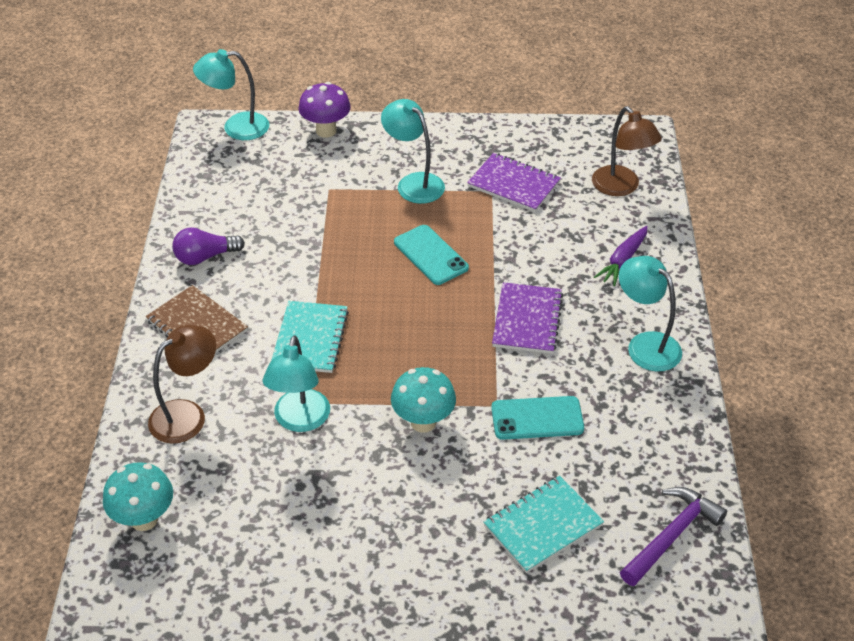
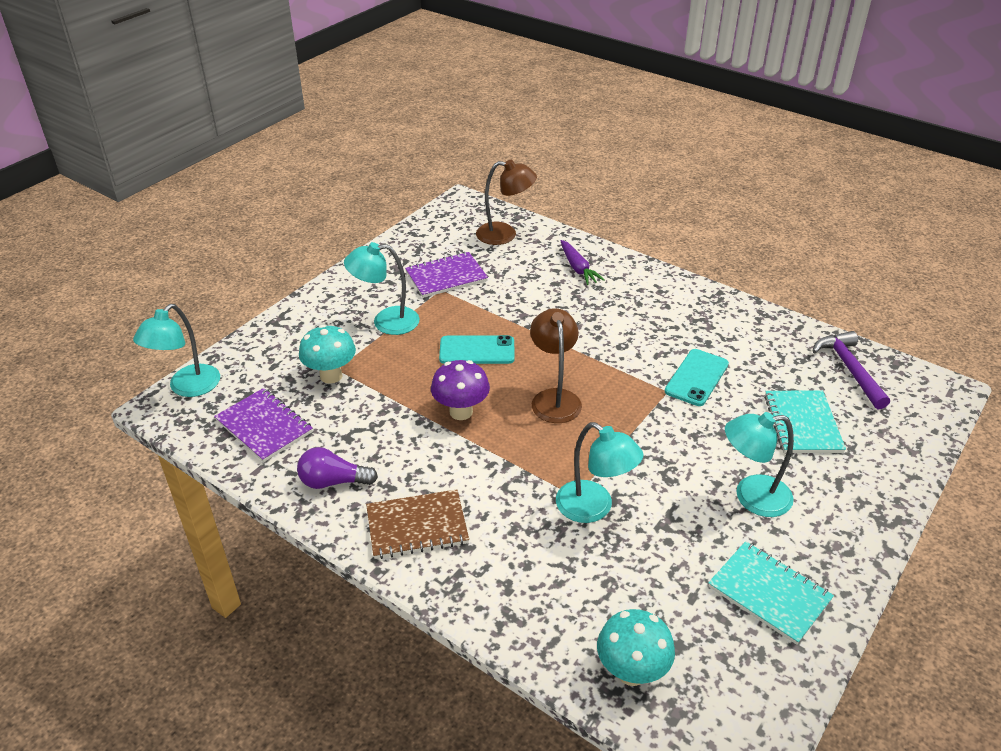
camera: 55 degrees left, 5 degrees down
brown lamp [148,325,216,443] -> brown lamp moved to [530,308,582,423]
purple light bulb [172,227,245,265] -> purple light bulb turned 75 degrees clockwise [297,447,378,489]
turquoise notebook [271,301,349,373] -> turquoise notebook moved to [708,541,834,645]
purple mushroom [299,82,351,138] -> purple mushroom moved to [431,360,490,420]
turquoise mushroom [391,367,456,433] -> turquoise mushroom moved to [299,325,356,384]
purple notebook [492,282,563,354] -> purple notebook moved to [214,388,313,462]
turquoise lamp [619,256,682,372] -> turquoise lamp moved to [725,412,794,517]

